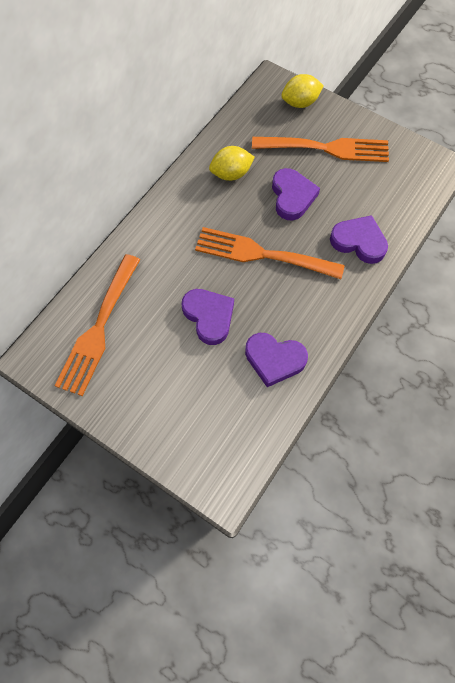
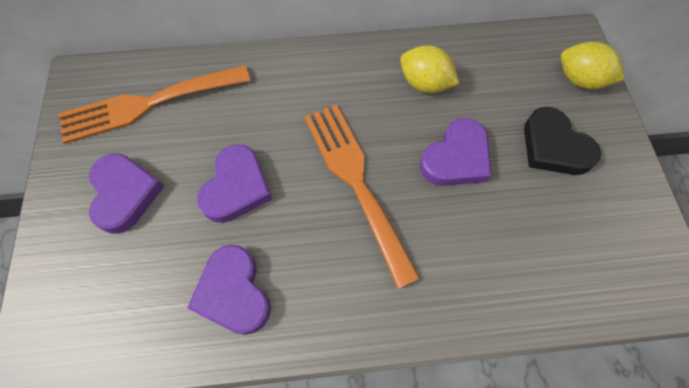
camera: 50 degrees right, 0 degrees up
orange fork [252,137,389,162] -> black heart [524,107,601,175]
purple heart [330,215,388,264] -> purple heart moved to [89,153,164,234]

